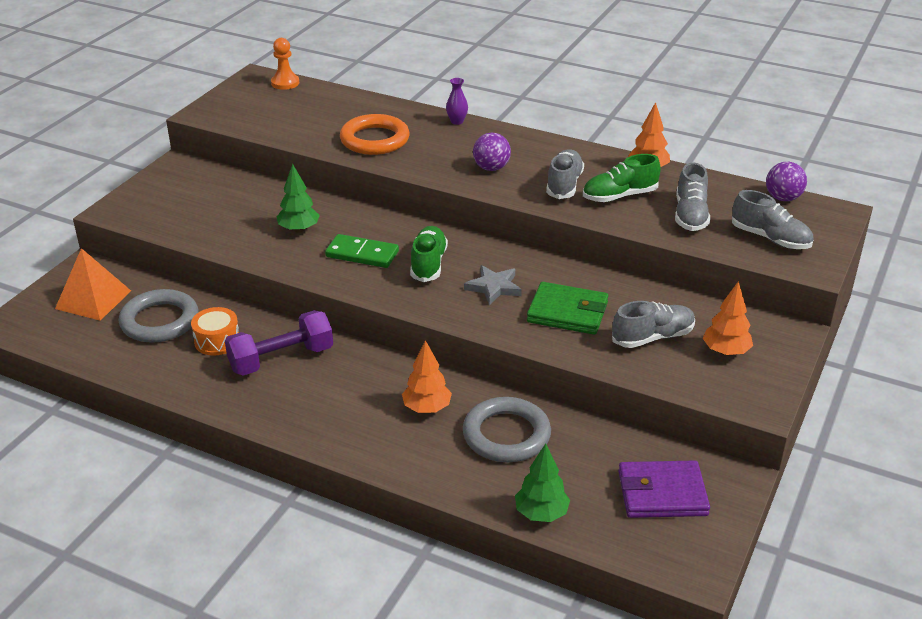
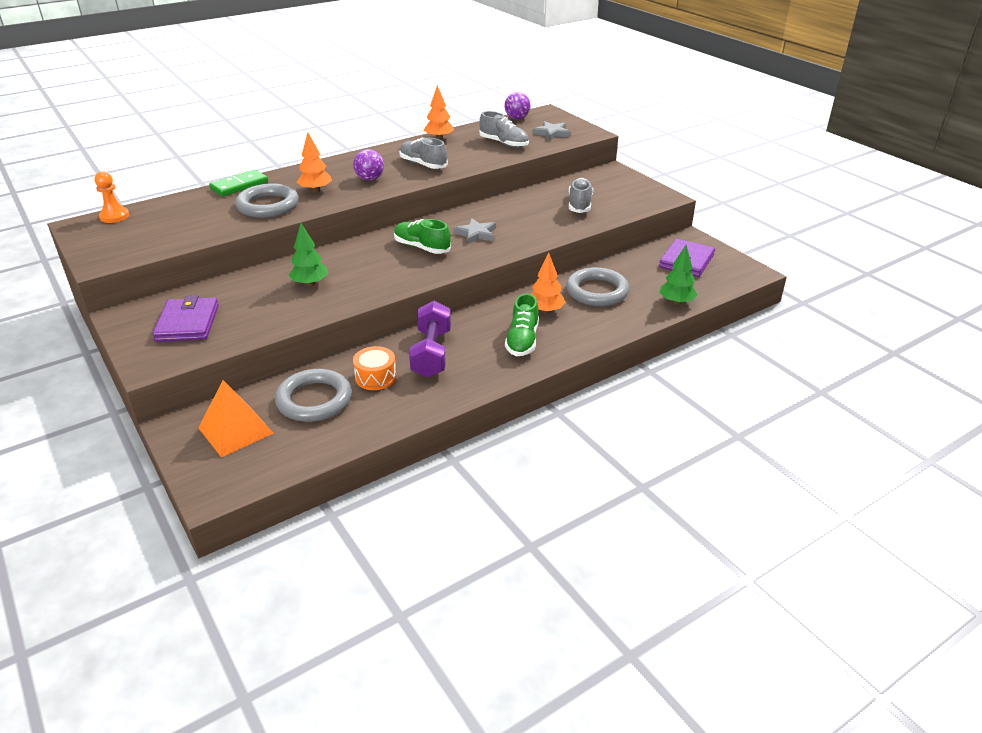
camera: 60 degrees left, 0 degrees up
green domino [325,234,399,268] -> green domino moved to [209,169,268,197]
orange ring [340,114,410,155] -> grey ring [235,183,299,218]
purple vase [446,78,468,125] -> none
green wallet [527,282,608,335] -> none
green shoe [583,154,661,202] -> green shoe moved to [505,293,539,356]
orange tree [703,281,753,356] -> orange tree moved to [297,132,332,193]
grey shoe [732,190,814,249] -> grey star [533,121,570,141]
none -> purple wallet [152,295,219,342]

